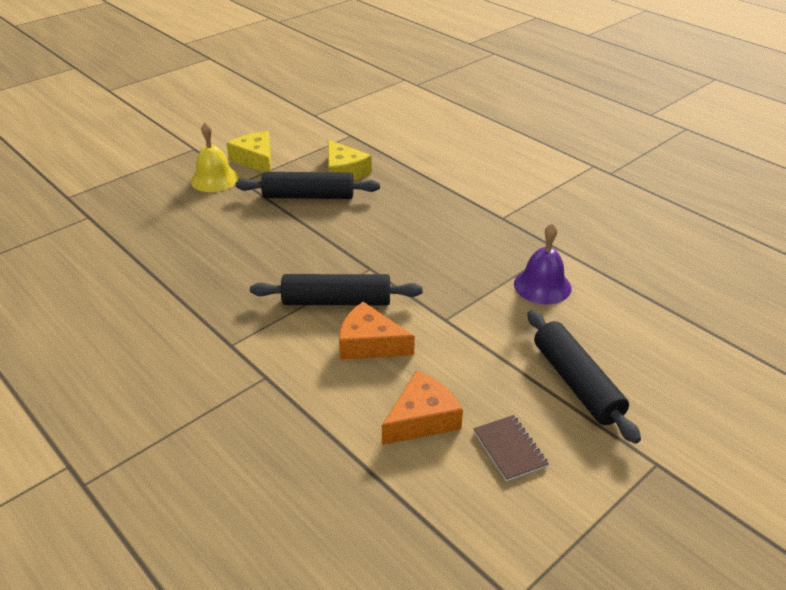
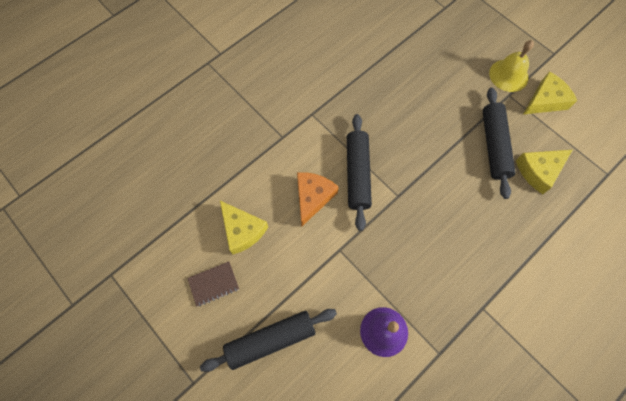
camera: 90 degrees right, 30 degrees up
orange cheese [382,371,463,445] -> yellow cheese [220,201,268,255]

